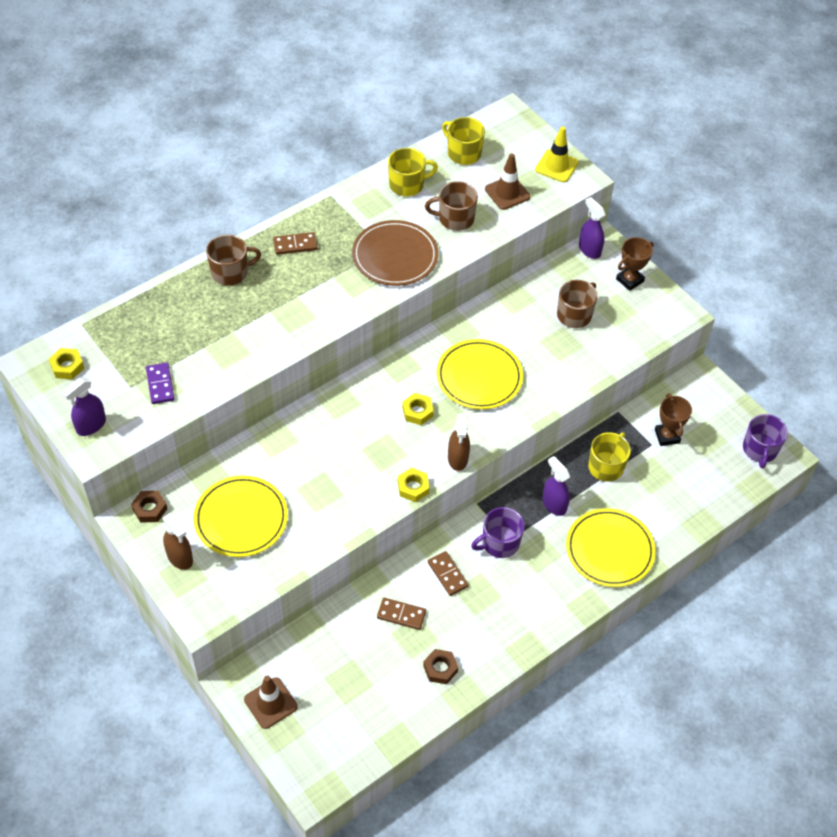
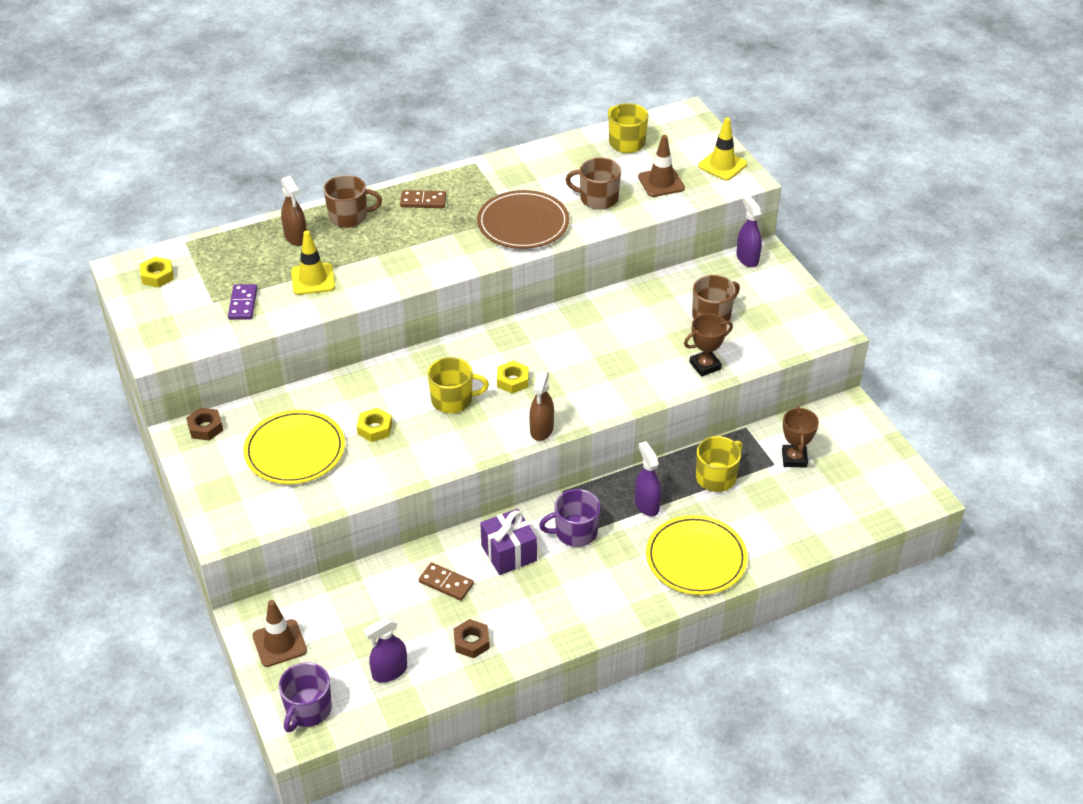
camera: 15 degrees right, 10 degrees down
purple spray bottle [62,378,106,436] -> purple spray bottle moved to [364,616,407,683]
brown spray bottle [163,513,193,570] -> brown spray bottle moved to [281,176,307,246]
yellow mug [388,148,438,196] -> yellow mug moved to [428,357,489,413]
yellow nut [398,468,429,502] -> yellow nut moved to [357,408,392,442]
brown domino [428,551,469,596] -> purple gift [480,509,537,575]
yellow plate [436,339,523,410] -> none
brown trophy [616,237,654,291] -> brown trophy moved to [684,313,733,377]
purple mug [743,414,788,468] -> purple mug moved to [279,662,332,732]
none -> yellow traffic cone [291,231,335,295]

